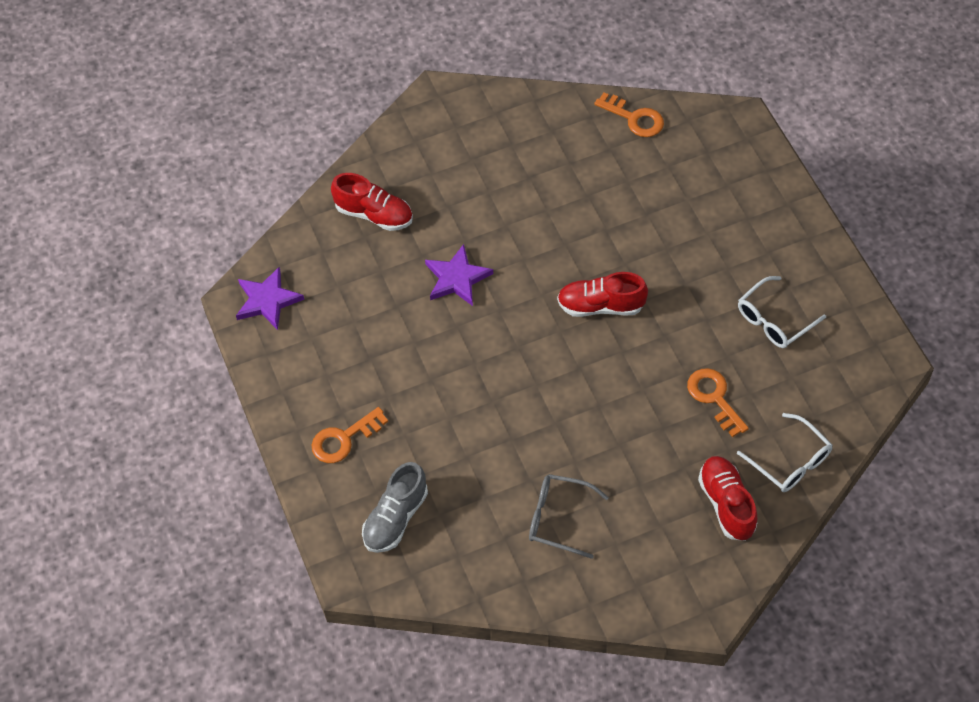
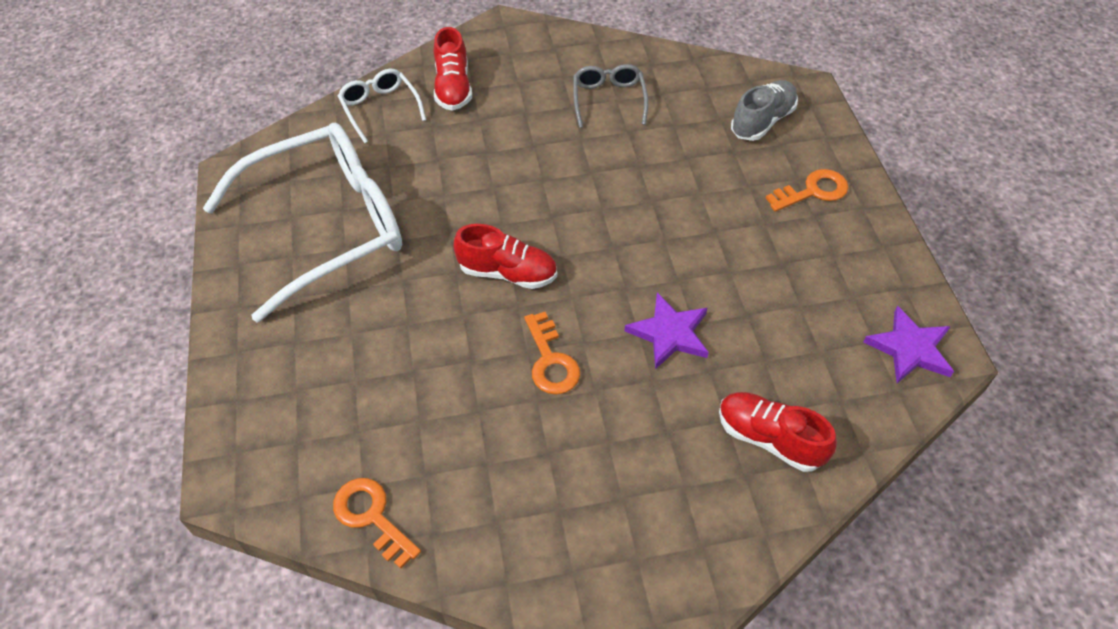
camera: 170 degrees left, 5 degrees down
grey glasses [529,474,609,559] -> grey glasses turned 120 degrees counterclockwise [573,64,648,128]
orange key [687,368,749,437] -> orange key moved to [524,312,580,394]
white glasses [738,276,826,348] -> white glasses [203,123,402,322], size x2.25

